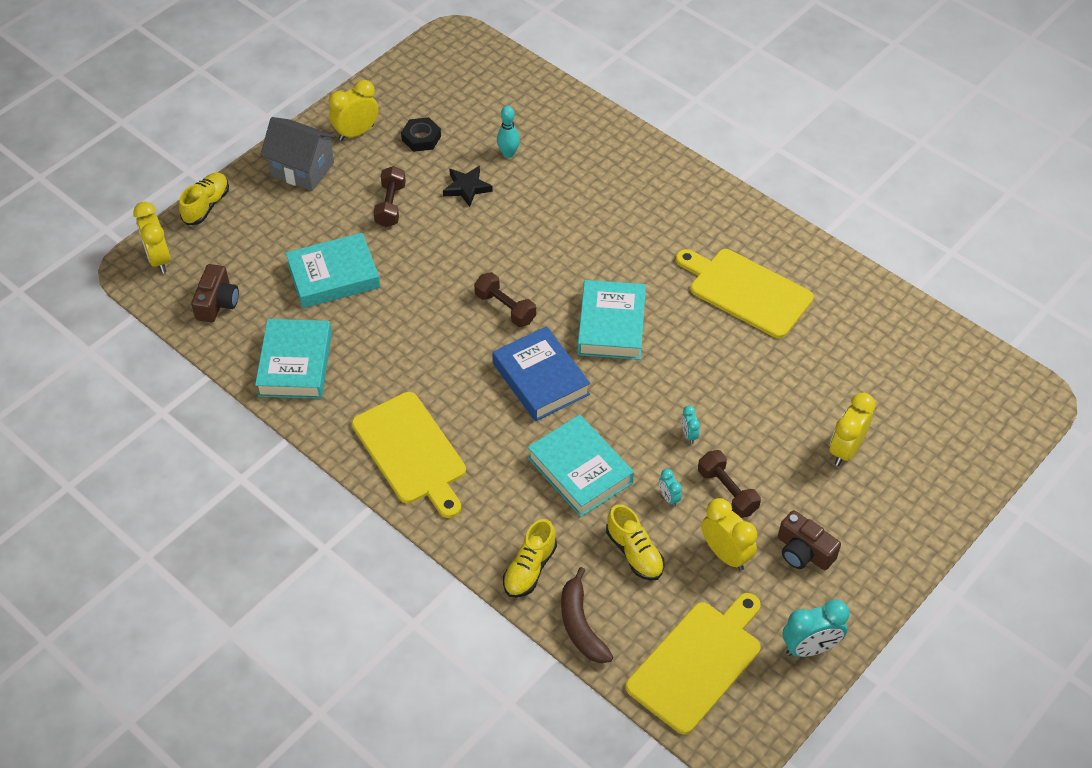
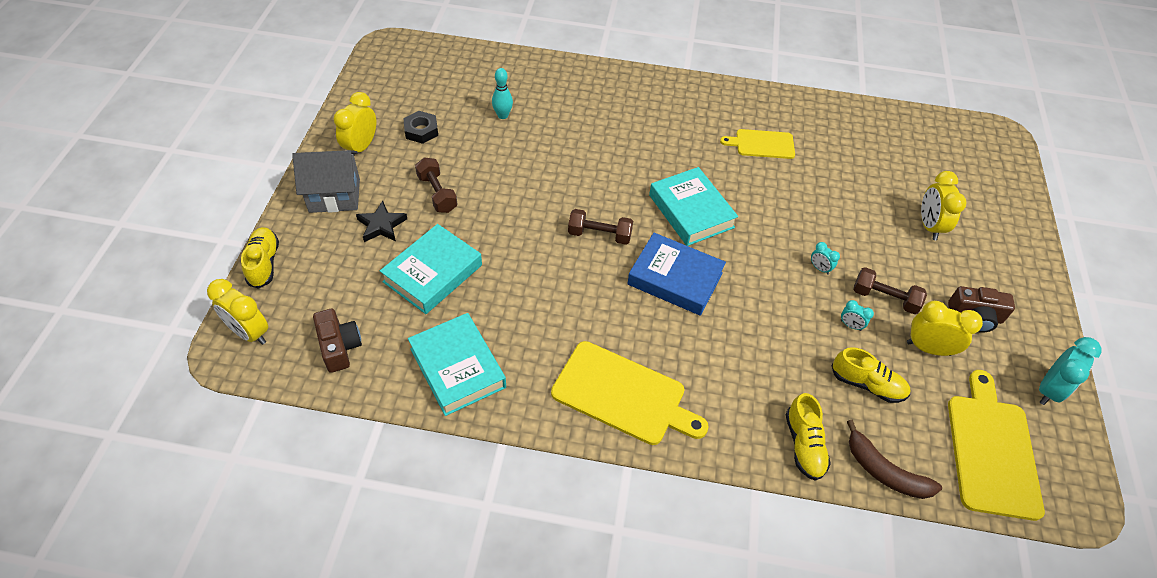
camera: 35 degrees left, 0 degrees up
black star [443,166,493,207] -> black star moved to [356,201,407,242]
turquoise book [528,415,634,517] -> none
yellow cutting board [676,249,814,338] -> yellow cutting board [720,129,795,159], size x0.60

